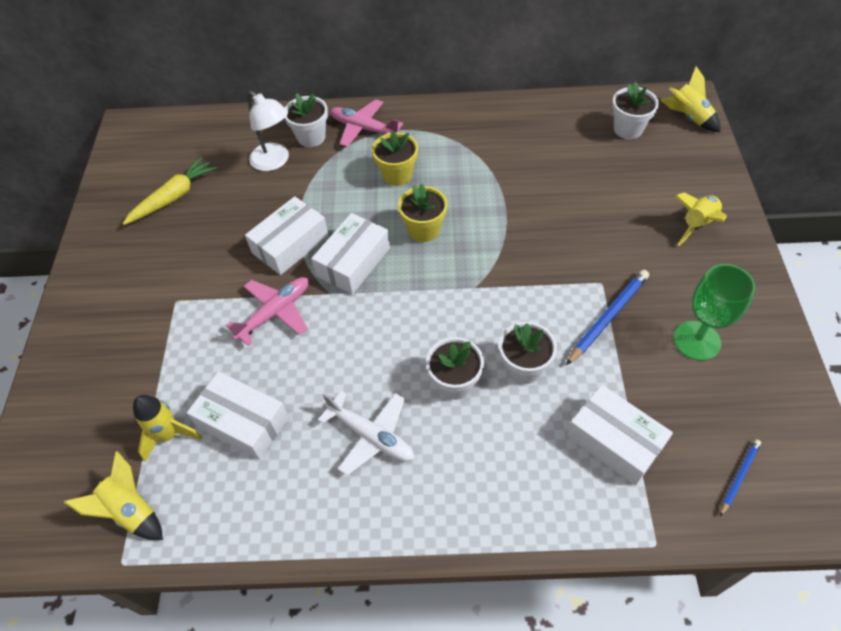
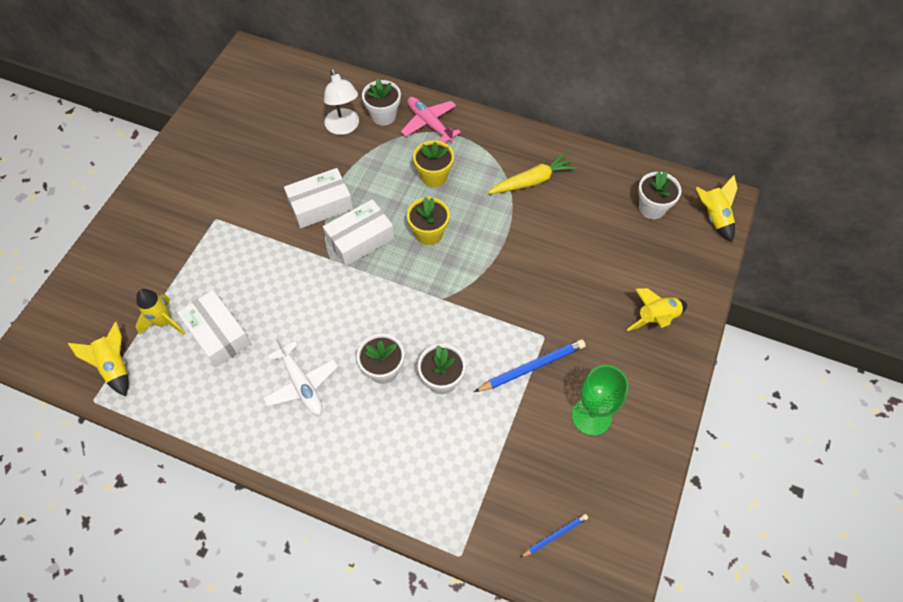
camera: 20 degrees right, 5 degrees up
yellow carrot [122,157,217,225] -> yellow carrot moved to [488,152,577,194]
pink plane [226,277,309,346] -> none
white box [566,385,673,486] -> none

